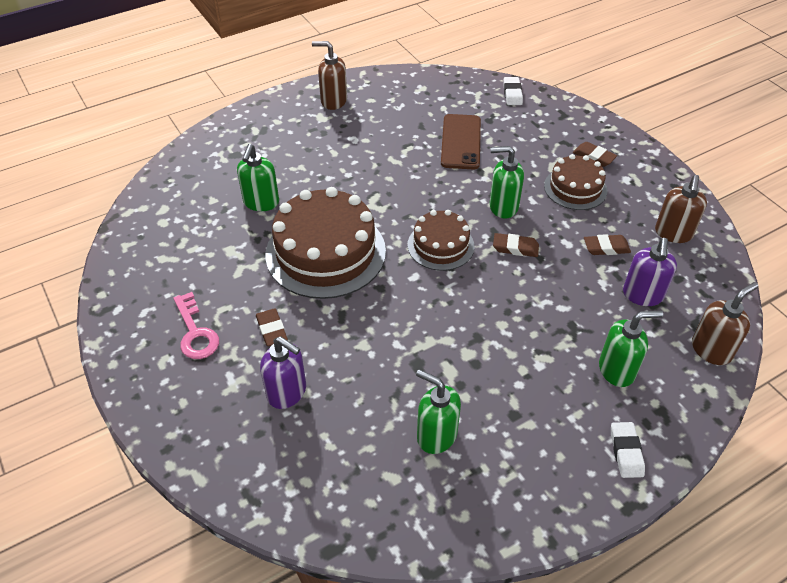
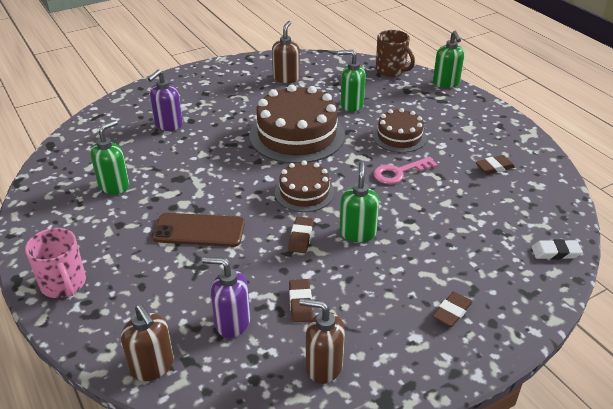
camera: 90 degrees right, 10 degrees down
pink key [174,292,219,359] -> pink key moved to [373,157,438,184]
brown eraser [256,308,288,346] -> brown eraser moved to [476,155,515,175]
brown soap dispenser [312,41,347,110] -> brown soap dispenser moved to [272,21,300,83]
brown phone [441,114,481,169] -> brown phone moved to [152,213,245,247]
brown cake [544,154,607,210] -> brown cake moved to [373,108,427,153]
green soap dispenser [599,311,663,387] -> green soap dispenser moved to [433,31,465,88]
white eraser [611,422,645,478] -> pink mug [25,228,86,298]
none -> brown mug [376,30,415,77]

